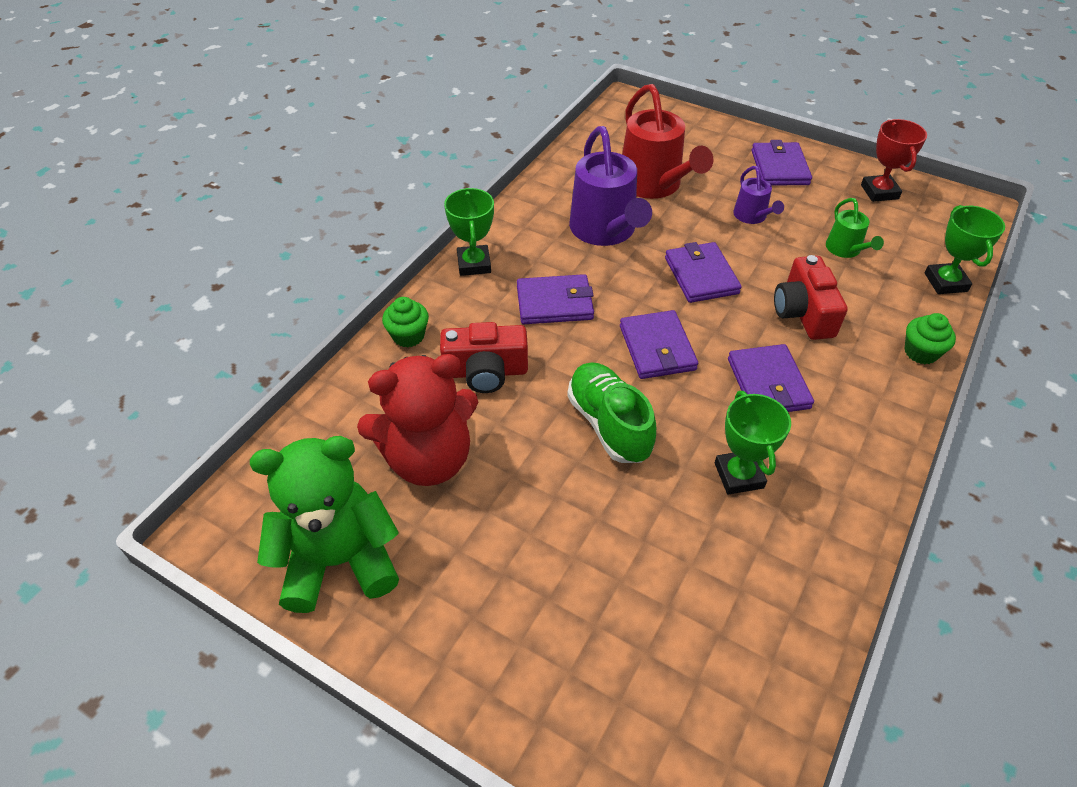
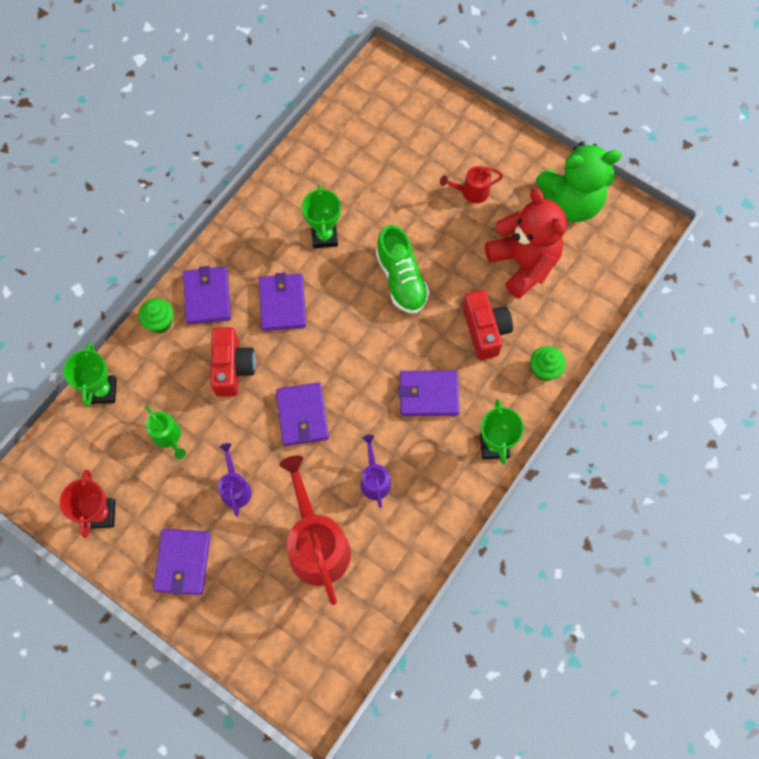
camera: 175 degrees left, 20 degrees up
red teddy bear [357,354,478,486] -> red teddy bear turned 75 degrees clockwise [485,188,566,299]
red camera [440,322,528,393] -> red camera turned 75 degrees clockwise [463,290,513,360]
purple watering can [569,126,652,246] -> purple watering can [360,435,391,508], size x0.51
purple wallet [620,310,698,379] -> purple wallet moved to [183,266,231,324]
green watering can [826,198,884,258] -> green watering can turned 150 degrees clockwise [145,405,186,459]
none -> red watering can [440,166,503,203]

